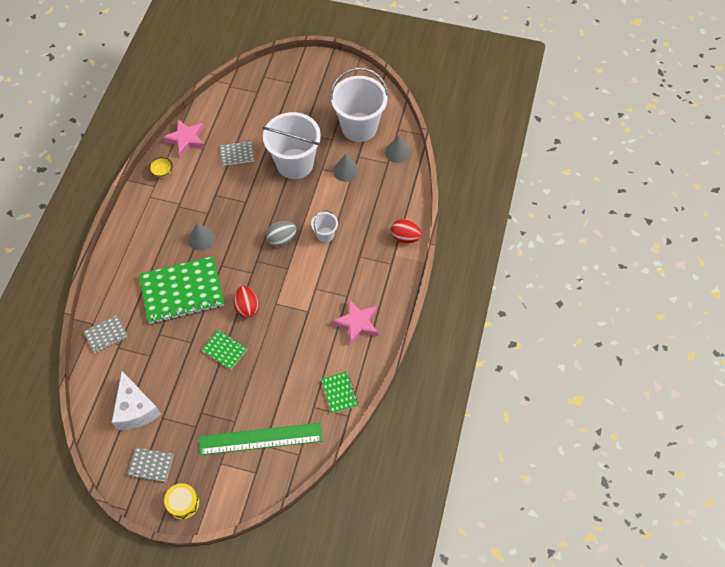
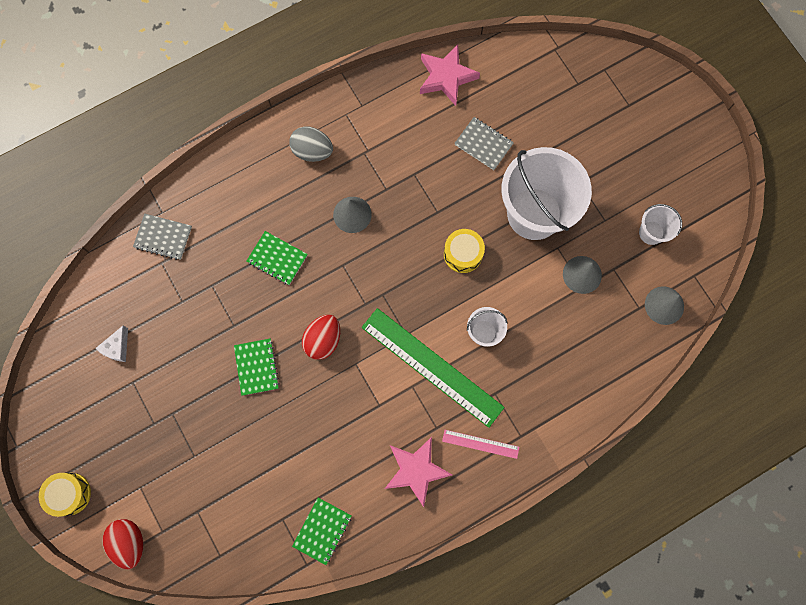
camera: 45 degrees right, 15 degrees up
white cheese [112,371,161,430] -> white cheese [96,326,128,362], size x0.47
grey notebook [127,448,173,483] -> none
green notebook [139,256,224,324] -> green notebook [247,231,308,285], size x0.47
yellow bowl [149,157,173,178] -> none
green ruler [199,423,323,455] -> green ruler moved to [362,308,505,428]
grey egg [266,221,297,247] -> grey egg moved to [289,126,333,162]
white bucket [330,67,389,142] -> white bucket [639,204,682,245], size x0.45
red egg [391,219,422,243] -> red egg moved to [102,519,143,570]
none -> pink ruler [442,430,519,459]
none -> yellow drum [444,229,485,273]

